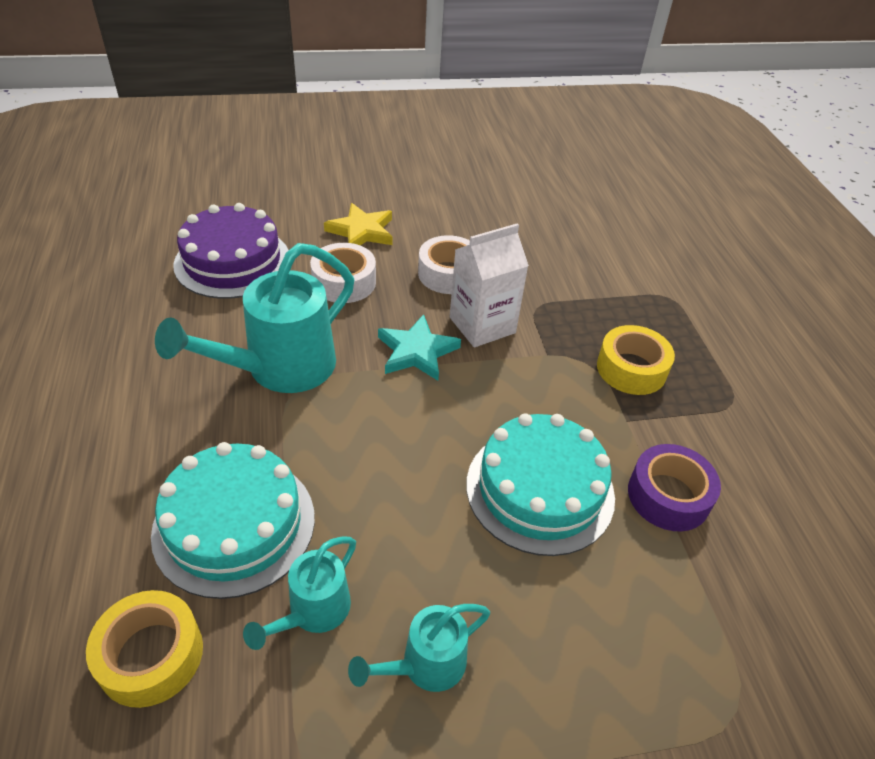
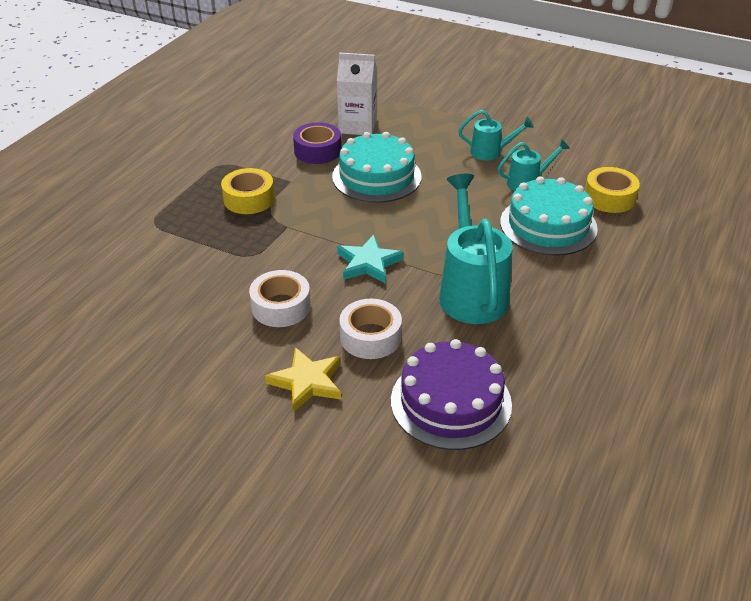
camera: 140 degrees left, 5 degrees down
turquoise watering can [155,243,354,393] -> turquoise watering can turned 90 degrees counterclockwise [439,174,513,324]
white carton [450,223,529,347] -> white carton moved to [337,52,377,135]

